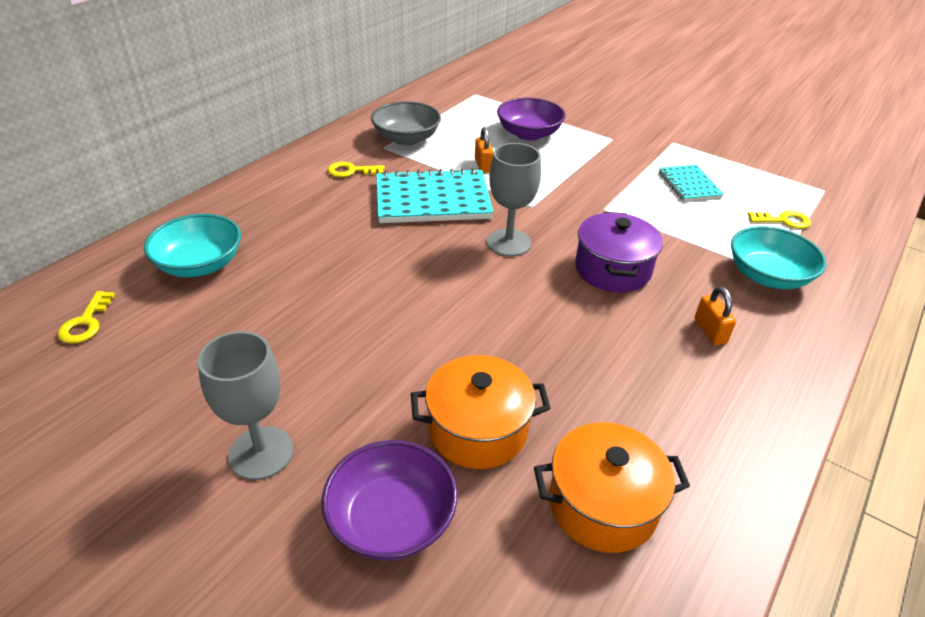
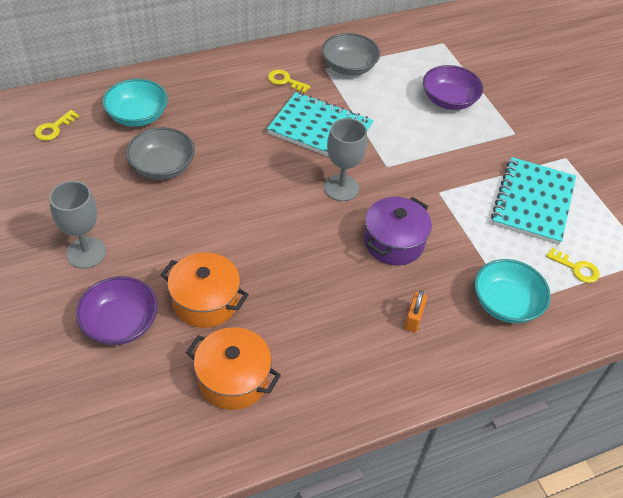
camera: 30 degrees right, 10 degrees up
orange padlock [475,127,494,173] -> none
turquoise notebook [659,165,724,201] -> turquoise notebook [491,157,576,245], size x1.80
none -> grey bowl [126,127,195,180]

